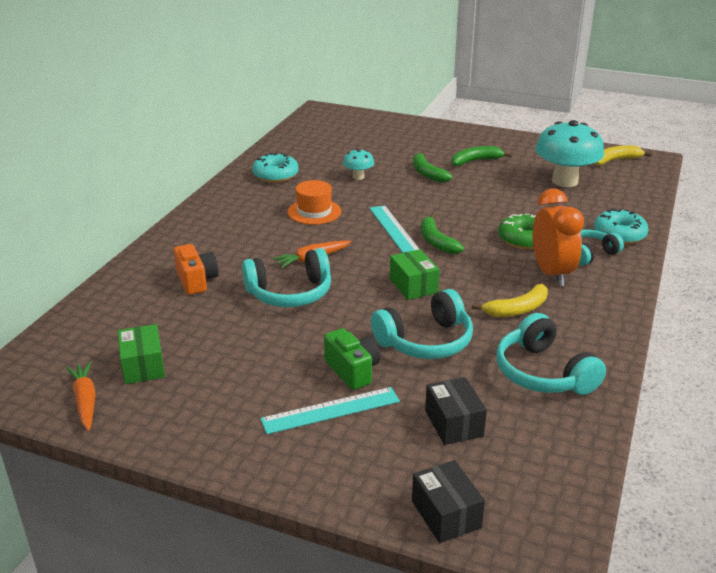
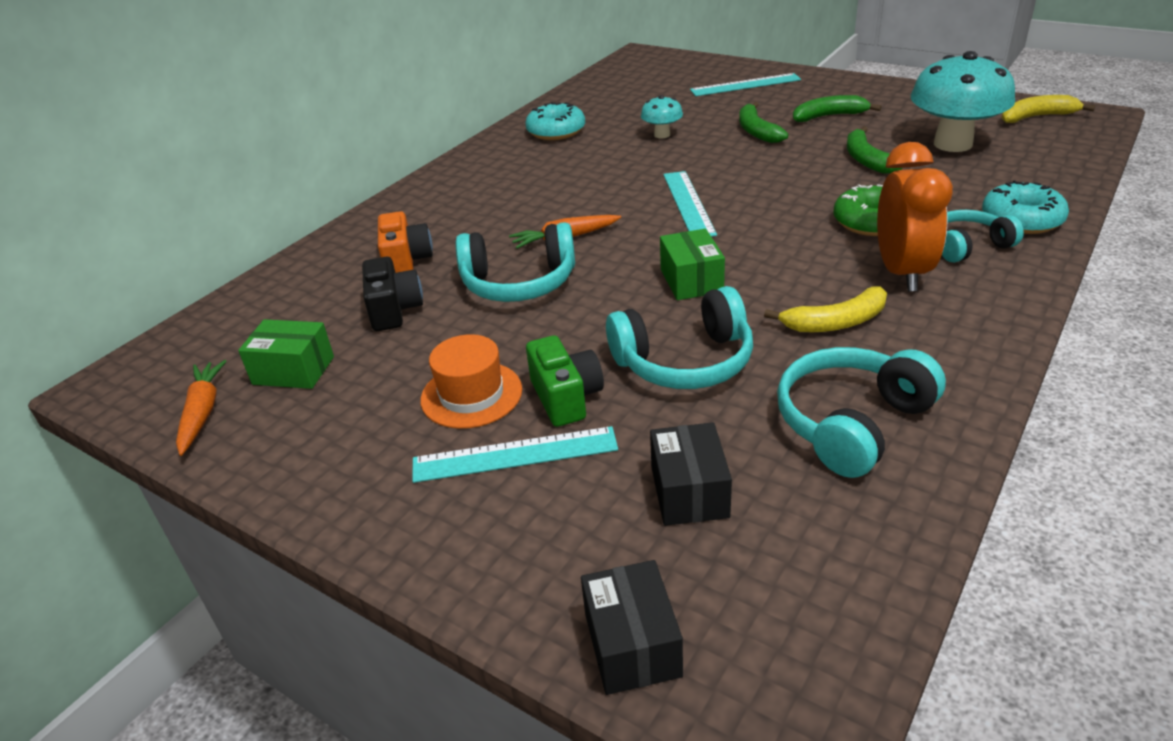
camera: 15 degrees right, 5 degrees up
green box [118,324,165,384] -> green box turned 75 degrees counterclockwise [238,319,334,389]
orange hat [287,180,341,225] -> orange hat moved to [420,334,522,429]
green banana [421,213,464,254] -> green banana moved to [847,126,902,174]
turquoise headphones [496,313,606,395] -> turquoise headphones turned 60 degrees clockwise [777,347,946,478]
none -> black camera [362,257,423,331]
none -> turquoise ruler [690,73,801,96]

